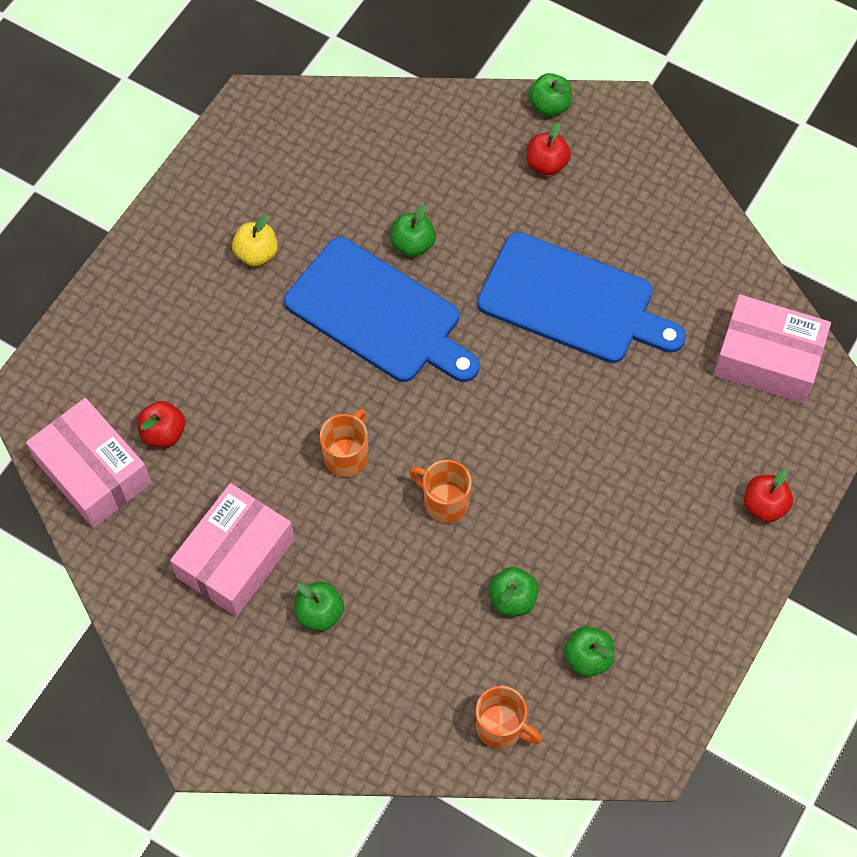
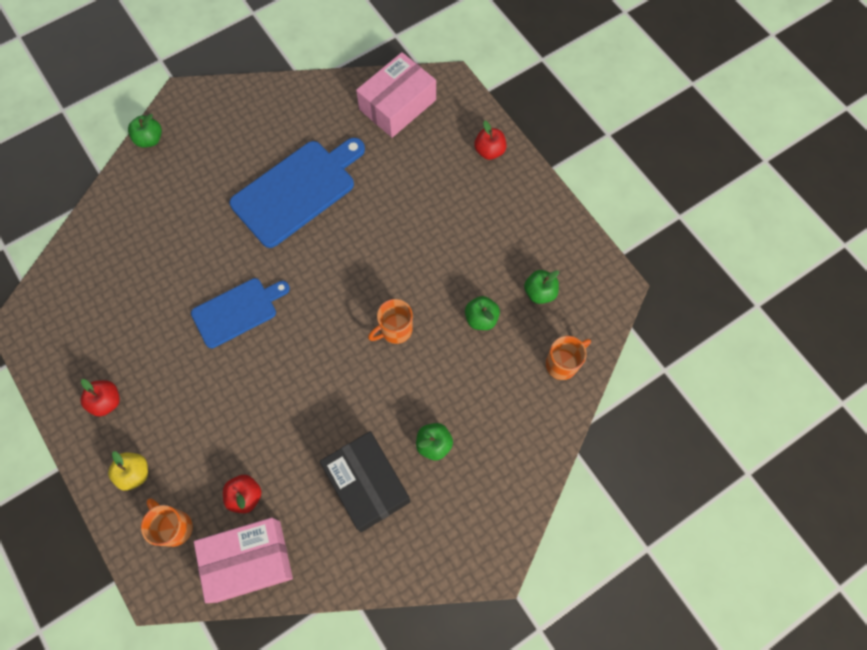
camera: 65 degrees left, 5 degrees up
pink box [170,483,295,617] -> black box [320,431,410,532]
yellow apple [232,214,278,266] -> yellow apple moved to [108,451,148,491]
blue cutting board [284,237,480,382] -> blue cutting board [191,278,290,348], size x0.64
orange mug [320,409,368,477] -> orange mug moved to [141,499,193,547]
green apple [390,204,436,257] -> none
red apple [527,122,571,175] -> red apple moved to [81,379,120,417]

